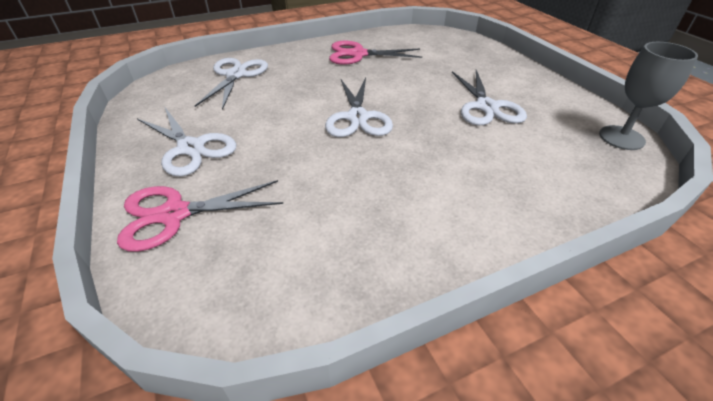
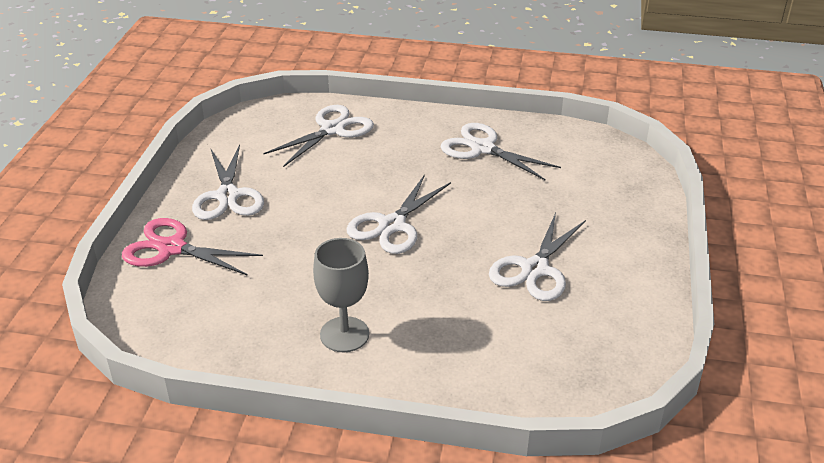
camera: 35 degrees right, 5 degrees down
pink scissors [329,41,422,65] -> white scissors [441,123,561,181]
grey goblet [599,42,698,150] -> grey goblet moved to [313,238,369,352]

